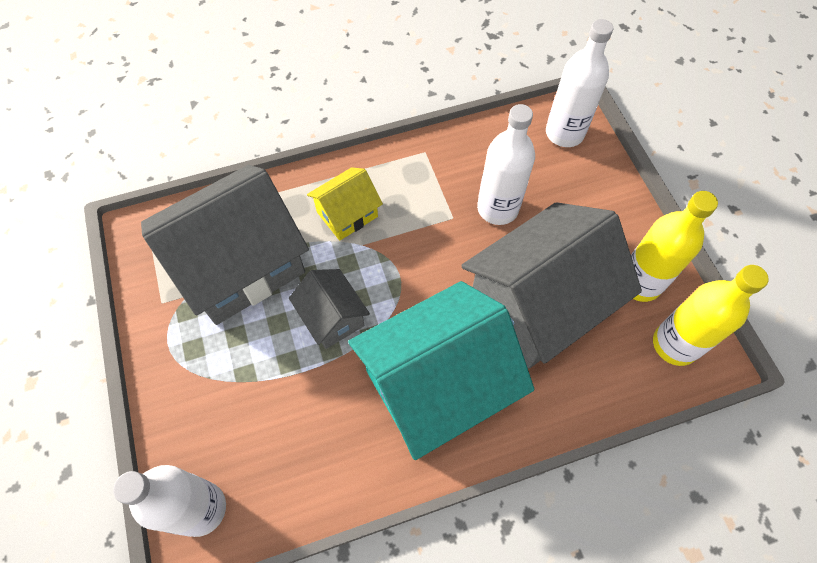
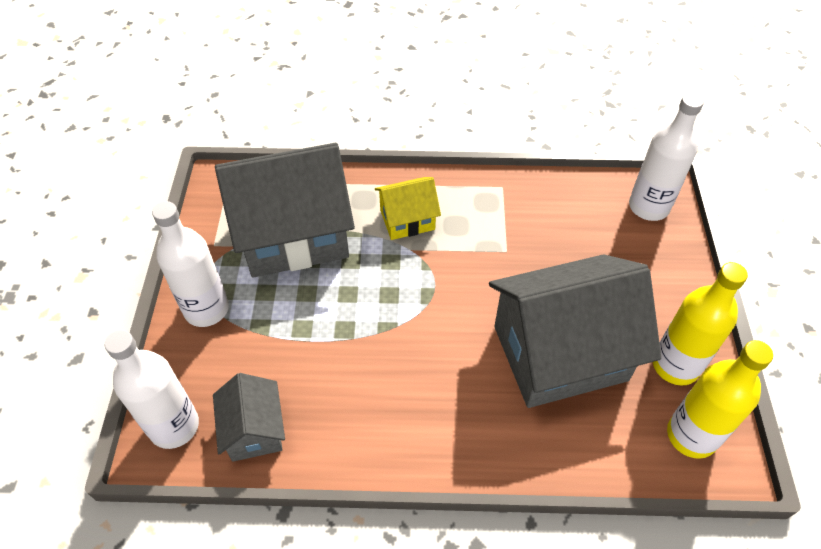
camera: 20 degrees right, 10 degrees down
grey house [289,269,370,349] -> grey house moved to [213,373,285,462]
turquoise house [348,281,534,460] -> none
white bottle [477,104,535,225] -> white bottle moved to [152,201,229,327]

